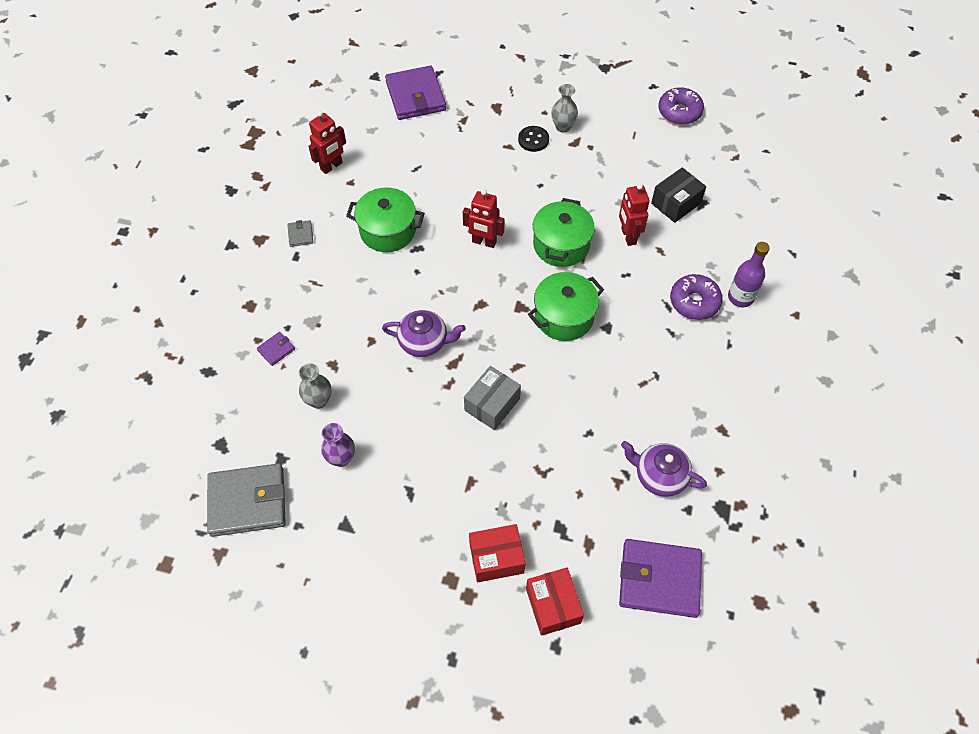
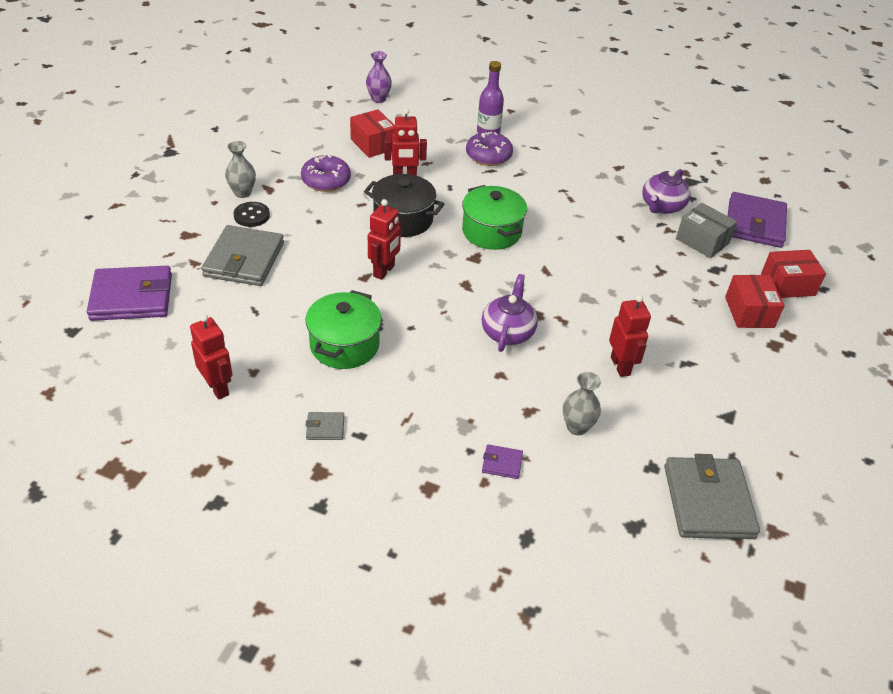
camera: 85 degrees left, 15 degrees down
purple wallet [257,332,295,366] -> purple wallet turned 45 degrees counterclockwise [482,444,523,479]
purple vase [321,423,355,467] -> purple vase moved to [366,51,392,103]
grey box [464,366,521,430] -> grey box moved to [676,203,737,258]
green pot [533,198,595,267] -> black pot [364,174,444,237]
black box [651,167,706,223] -> red box [350,109,395,158]
purple donut [658,87,704,125] -> purple donut moved to [301,155,351,192]
none -> grey wallet [201,225,284,286]
none -> red robot [609,295,651,377]

